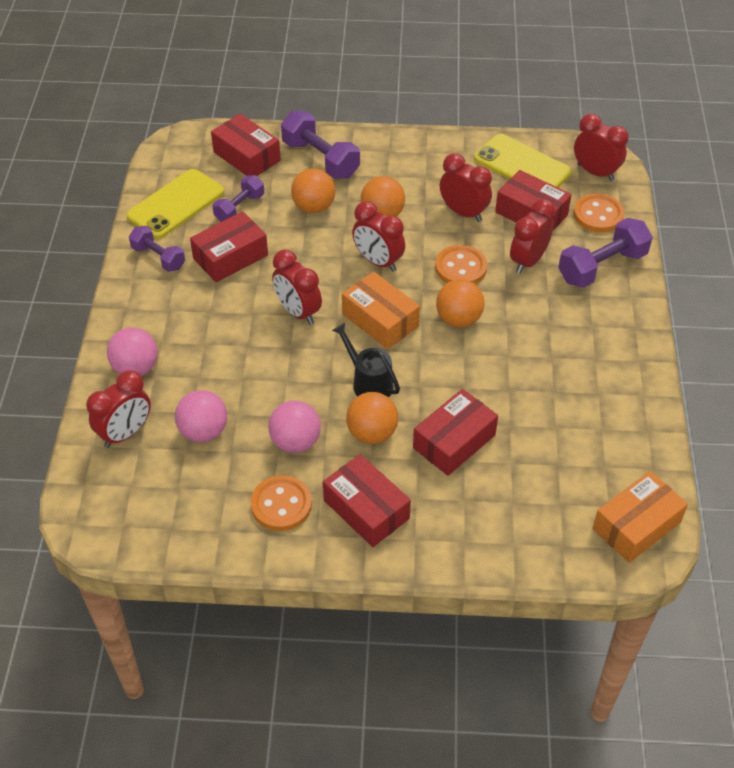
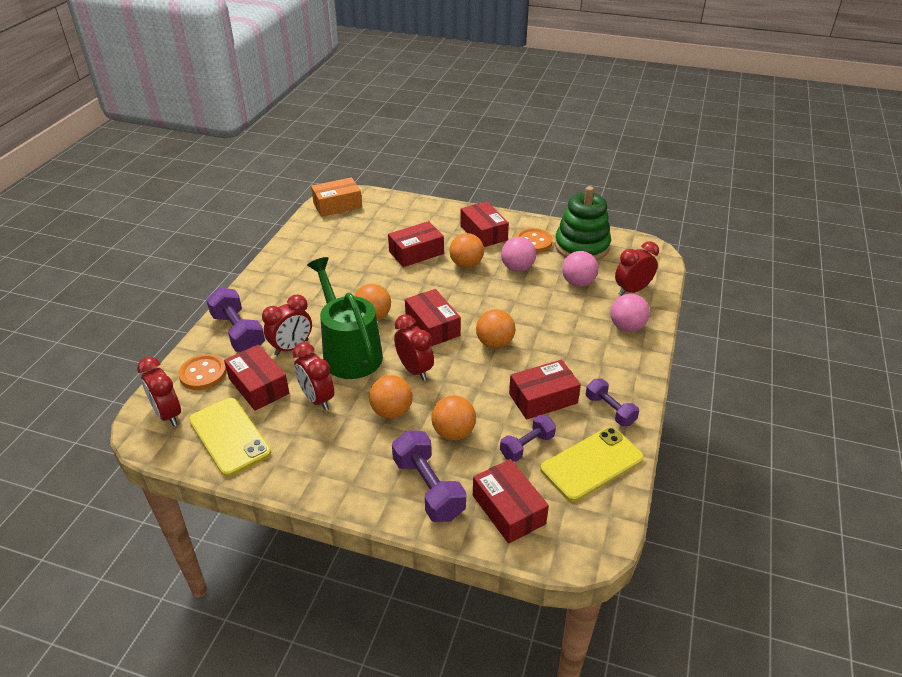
camera: 165 degrees left, 10 degrees down
red clock [272,250,322,325] -> orange ball [476,309,515,349]
black watering can [332,323,400,397] -> none
orange box [342,272,420,349] -> red box [405,289,461,346]
orange button [435,245,487,284] -> green watering can [307,257,383,379]
purple dumbbell [558,218,653,288] -> purple dumbbell turned 75 degrees clockwise [206,288,265,352]
none -> green stacking toy [555,186,611,261]

